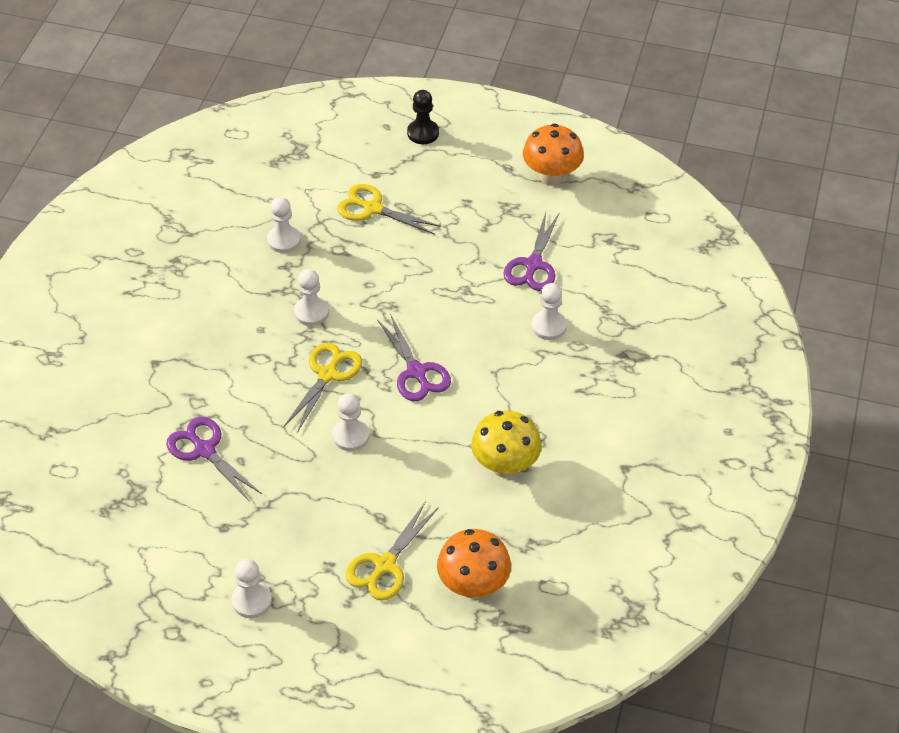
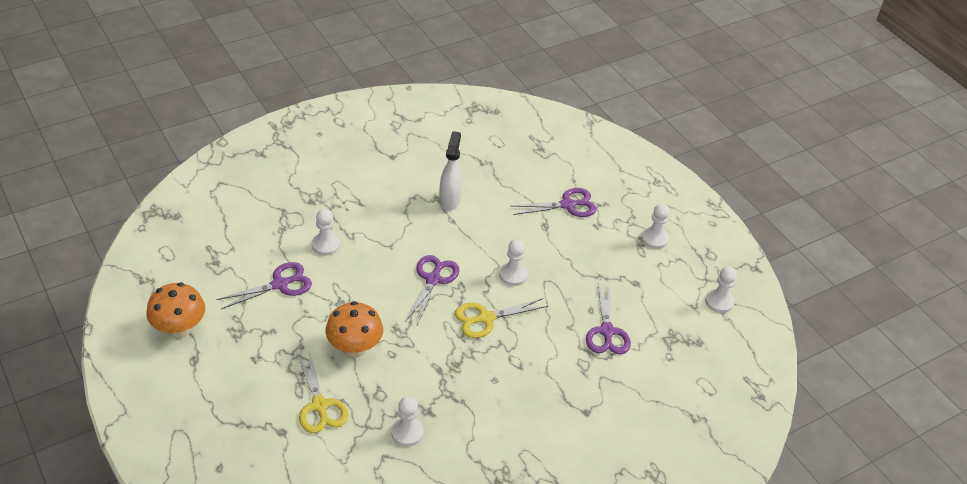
camera: 140 degrees left, 5 degrees down
white pawn [294,269,329,326] -> white pawn moved to [705,266,737,313]
yellow scissors [345,501,439,601] -> purple scissors [512,188,597,217]
black pawn [407,90,439,144] -> none
orange mushroom [437,529,511,599] -> orange mushroom moved to [325,301,383,358]
yellow mushroom [471,410,542,478] -> white spray bottle [439,131,462,211]

